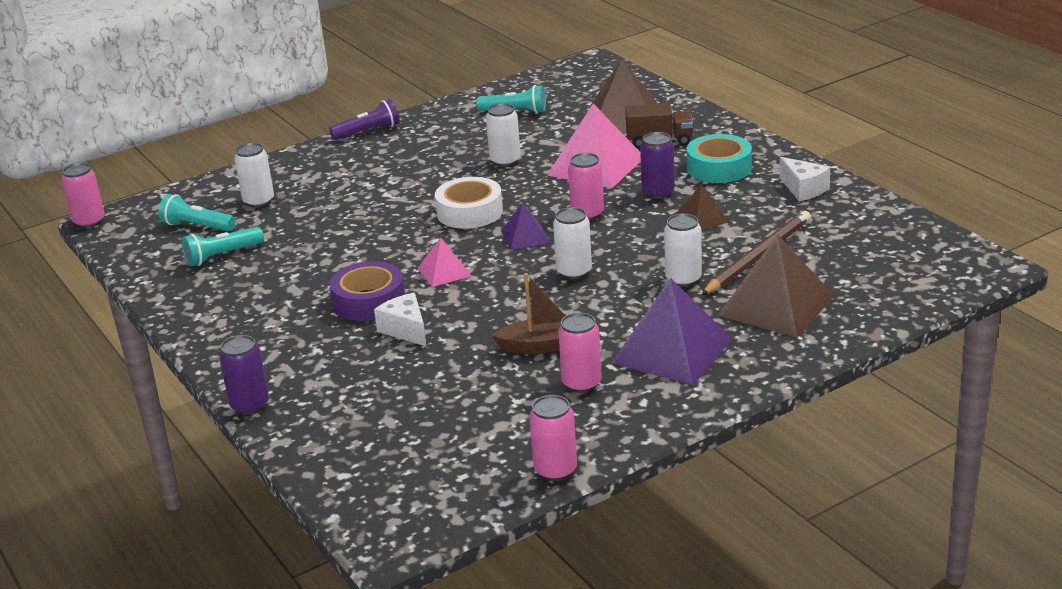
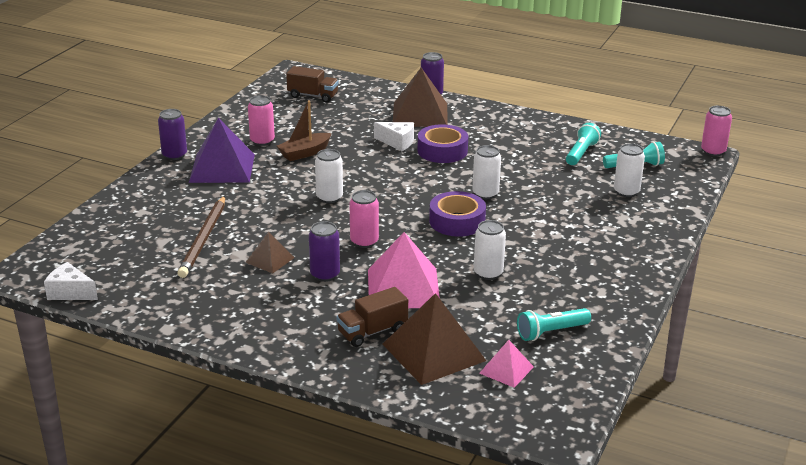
camera: 145 degrees right, 0 degrees up
purple flashlight [329,99,399,140] -> none
pink pyramid [418,237,471,287] -> pink pyramid moved to [479,340,534,388]
white tape [435,177,503,229] -> purple tape [429,191,486,237]
purple pyramid [501,203,550,250] -> none
pink can [529,395,577,481] -> none
white can [664,213,702,287] -> white can moved to [472,145,501,199]
turquoise tape [687,134,752,183] -> none
brown pyramid [718,235,834,338] -> brown pyramid moved to [393,68,448,127]
white cheese [779,157,830,201] -> white cheese moved to [44,262,98,300]
none -> purple can [158,109,187,160]
none -> brown truck [286,66,339,103]

